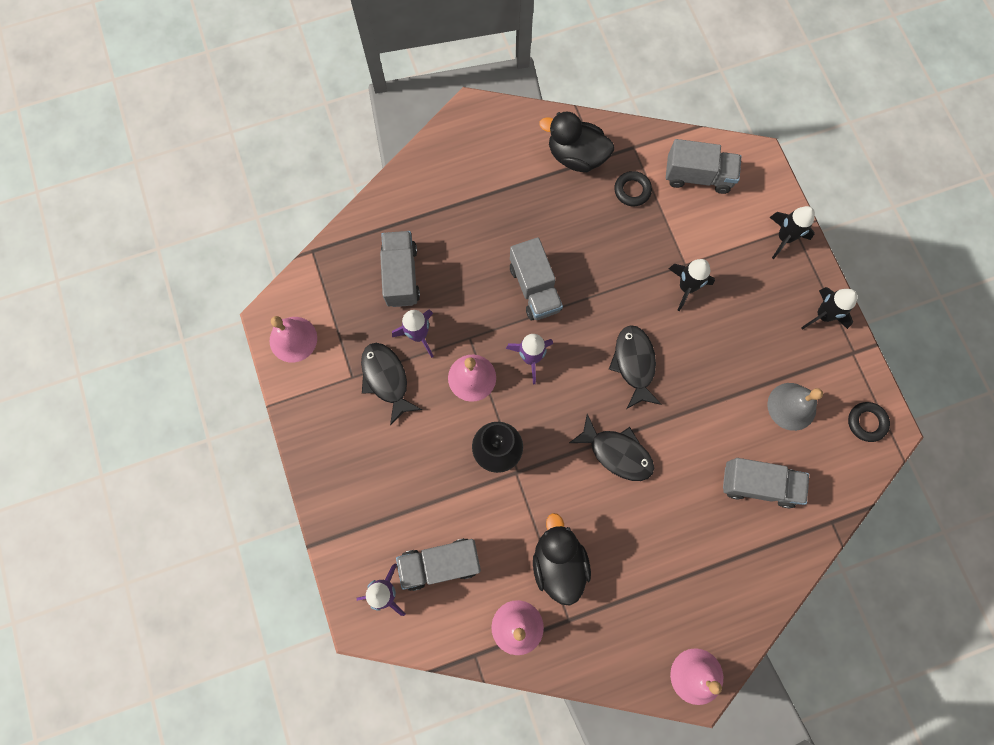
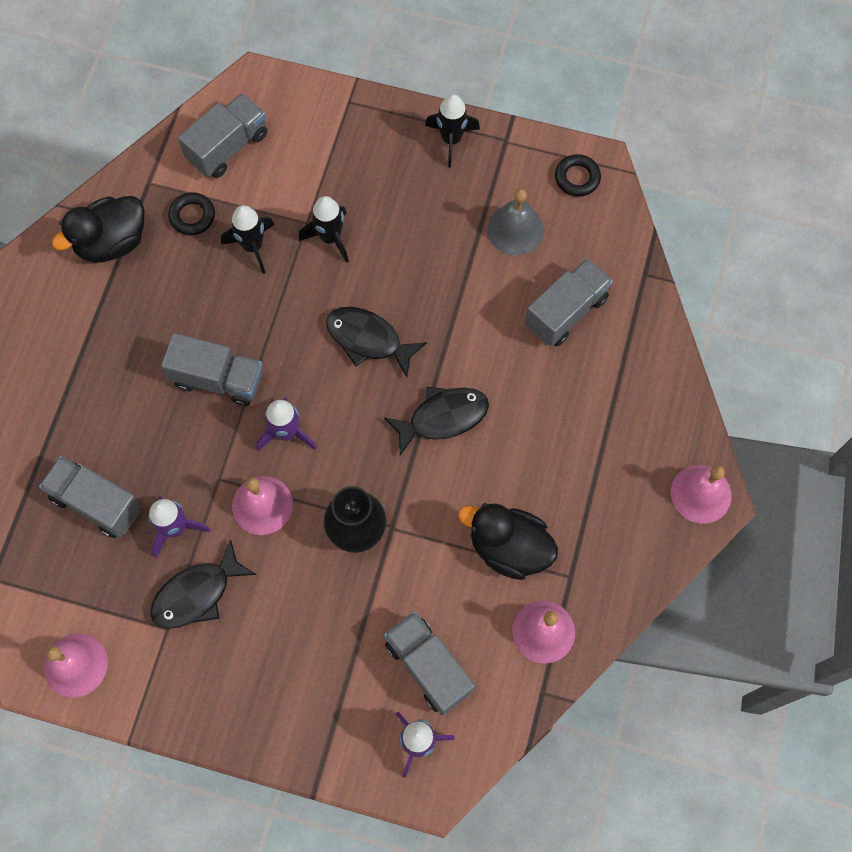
camera: 55 degrees left, 5 degrees down
black fish [361,343,422,426] -> black fish turned 45 degrees counterclockwise [150,540,256,629]
grey truck [396,538,481,591] -> grey truck turned 120 degrees clockwise [384,611,475,715]
black rocket [770,206,815,259] -> black rocket moved to [221,205,274,274]

